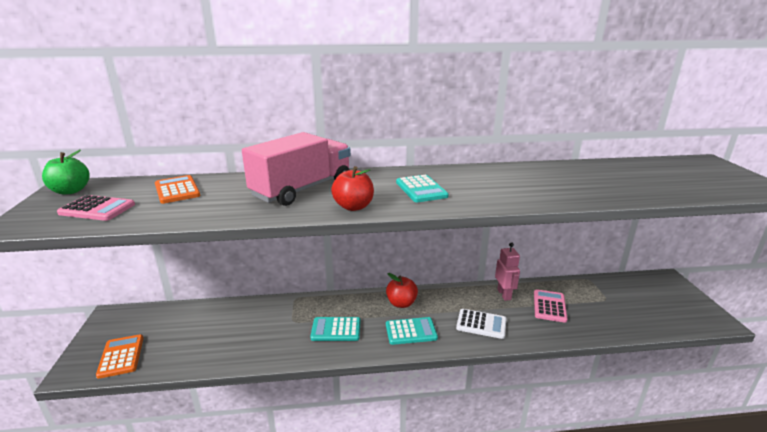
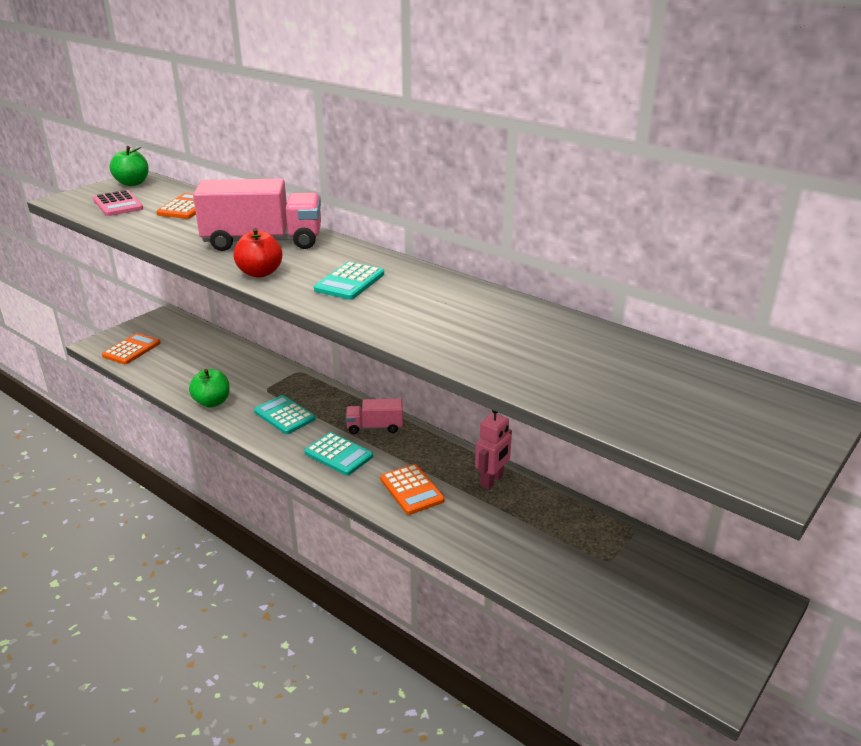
camera: 45 degrees right, 5 degrees up
red apple [386,273,418,308] -> pink truck [346,398,403,434]
white calculator [456,309,507,339] -> orange calculator [380,464,445,515]
pink calculator [534,289,568,323] -> none
none -> green apple [189,369,230,408]

